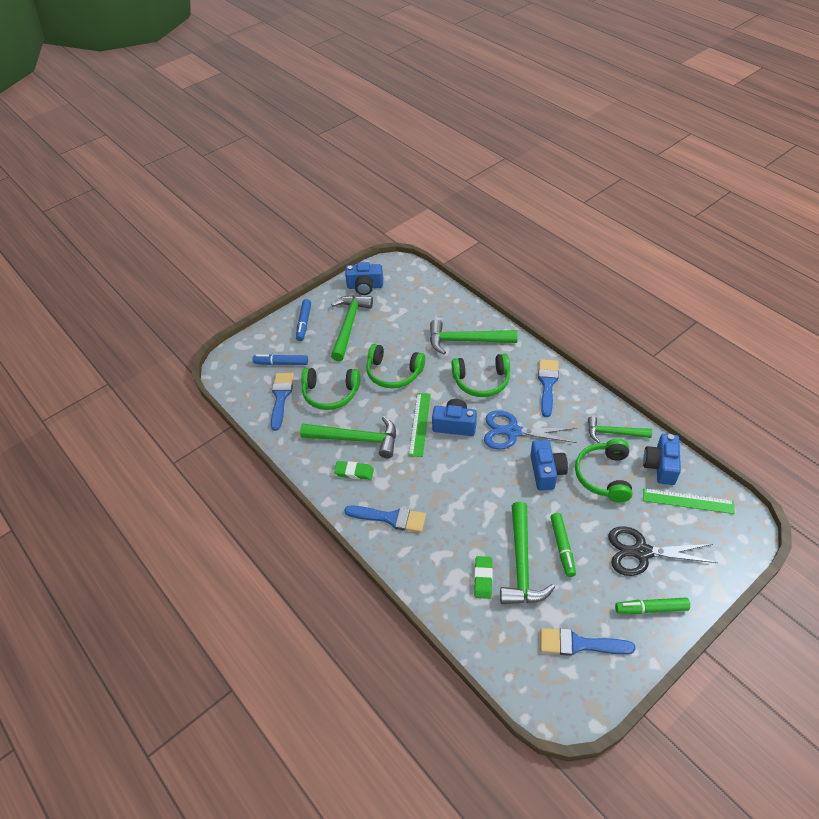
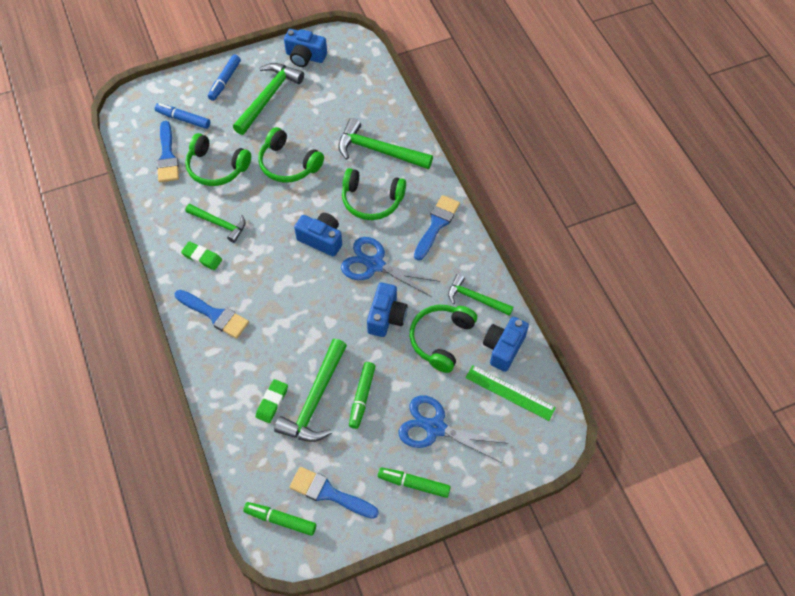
camera: 15 degrees right, 10 degrees up
blue brush [271,373,294,431] -> blue brush turned 150 degrees clockwise [156,121,179,182]
green hammer [300,416,396,458] -> green hammer [185,204,246,243], size x0.63
green ruler [409,393,431,457] -> none
black scissors [608,526,718,576] -> blue scissors [398,395,509,463]
none -> green marker [243,502,316,536]

